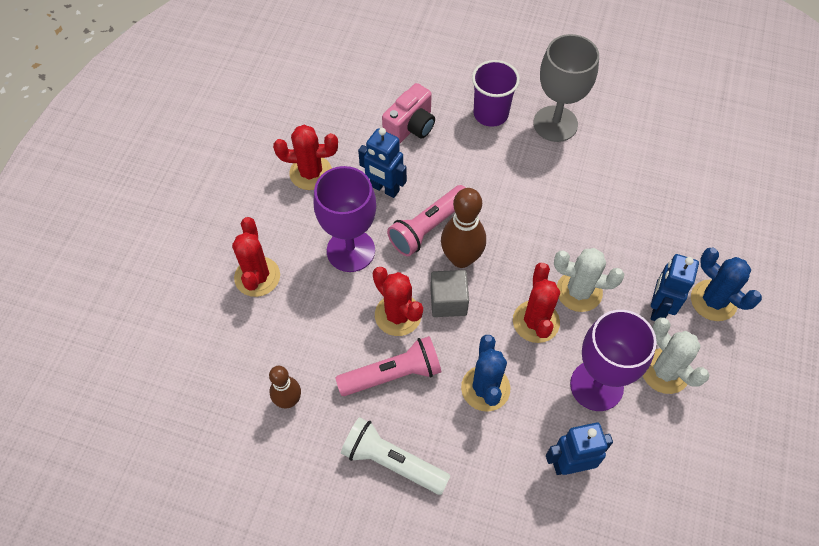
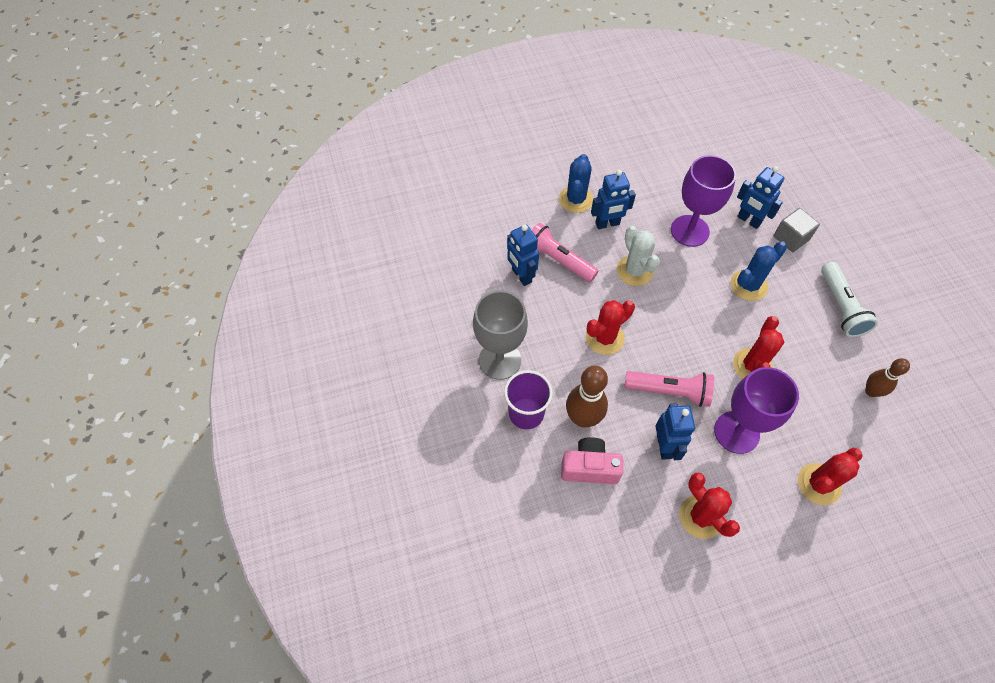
camera: 125 degrees left, 0 degrees up
pink flashlight [336,336,441,396] -> pink flashlight moved to [532,223,598,283]
grey cube [430,270,469,317] -> grey cube moved to [773,208,820,252]
brown bowling pin [441,188,486,268] -> brown bowling pin moved to [566,366,608,427]
red cactus [513,263,560,343] -> red cactus moved to [586,300,635,355]
white cactus [643,317,709,394] -> none
none -> blue robot [507,225,539,286]

